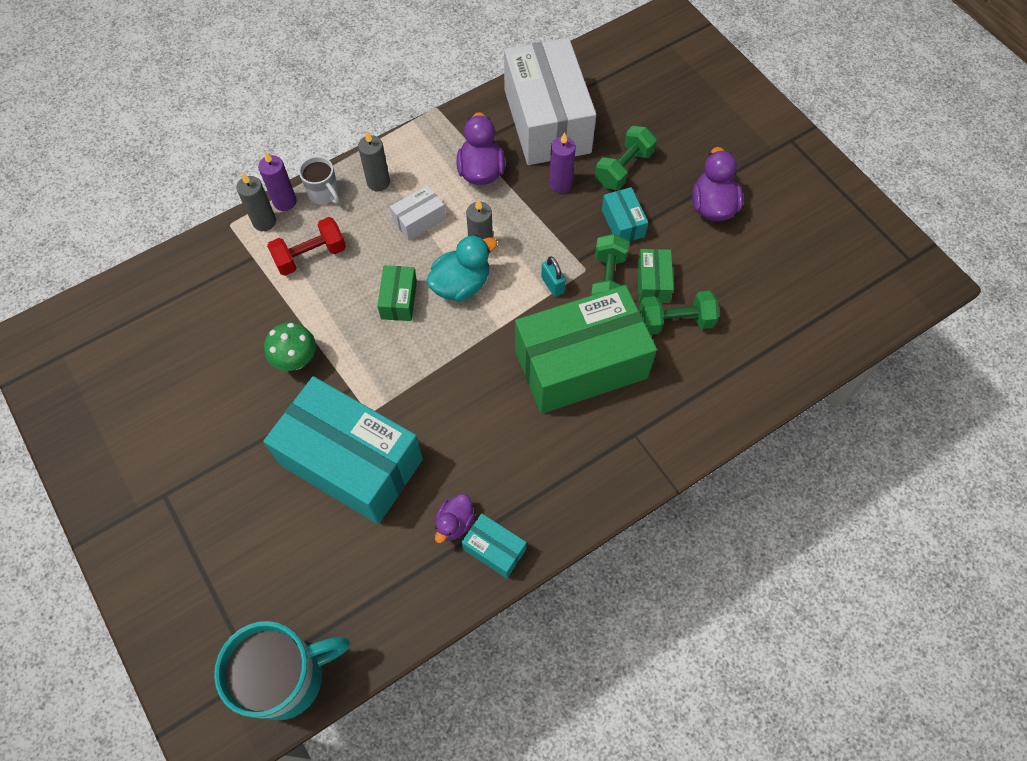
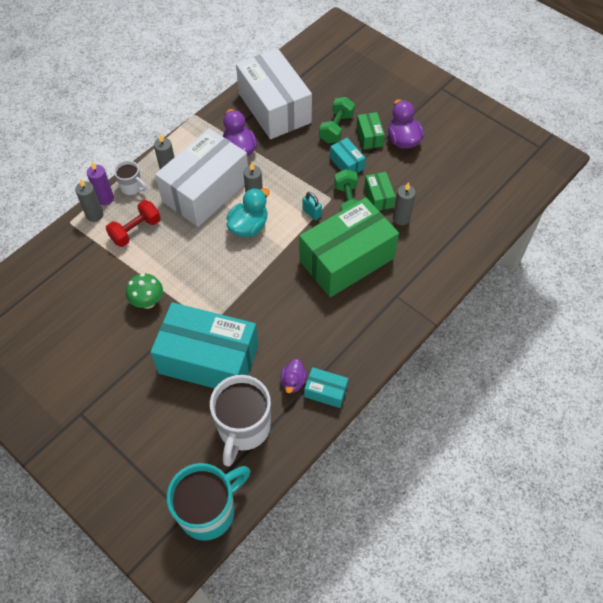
camera: 15 degrees left, 5 degrees down
green box [377,265,417,321] -> green box moved to [356,112,385,149]
white box [390,185,446,241] -> white box [155,128,248,227], size x2.36
purple candle [549,132,576,193] -> none
green dumbbell [639,291,719,335] -> grey candle [393,182,416,225]
none -> white mug [210,375,271,467]

